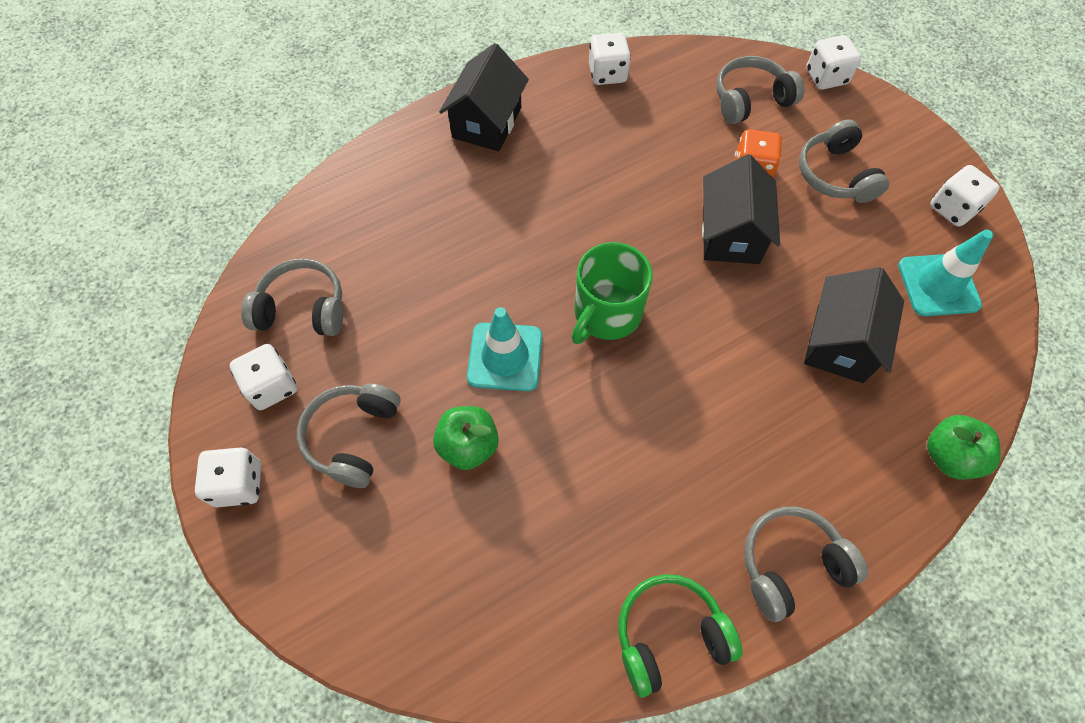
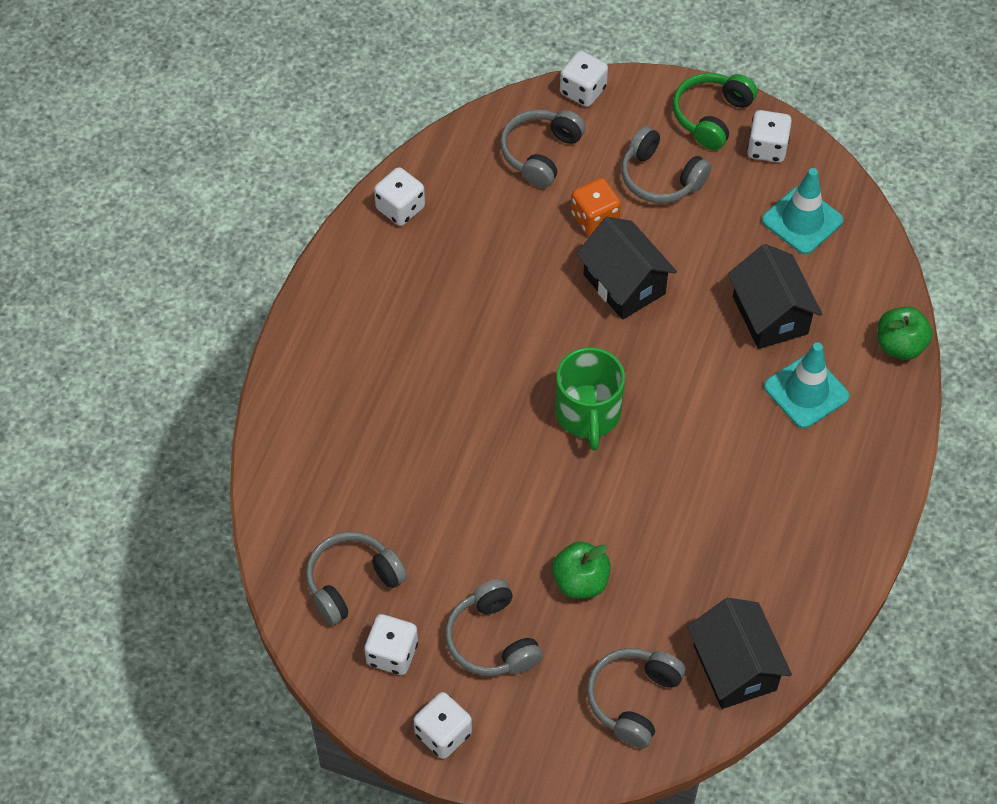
camera: 40 degrees left, 5 degrees down
black house [439,43,529,151] -> black house moved to [687,598,792,709]
turquoise traffic cone [467,307,542,391] -> turquoise traffic cone moved to [764,342,850,428]
green headphones [618,574,743,697] -> green headphones moved to [673,73,757,150]
grey headphones [744,507,868,622] -> grey headphones moved to [587,648,686,748]

